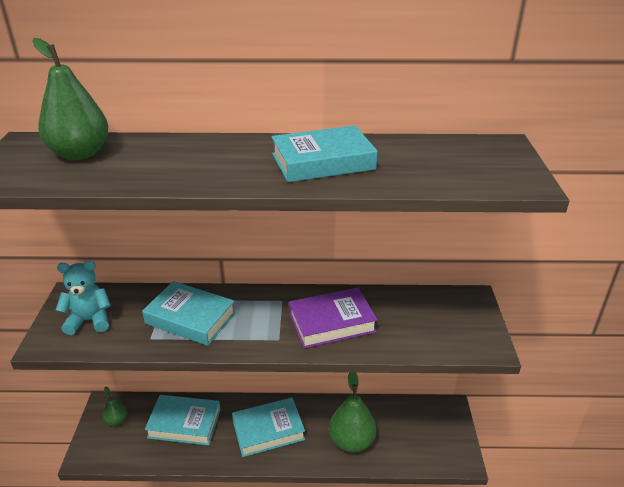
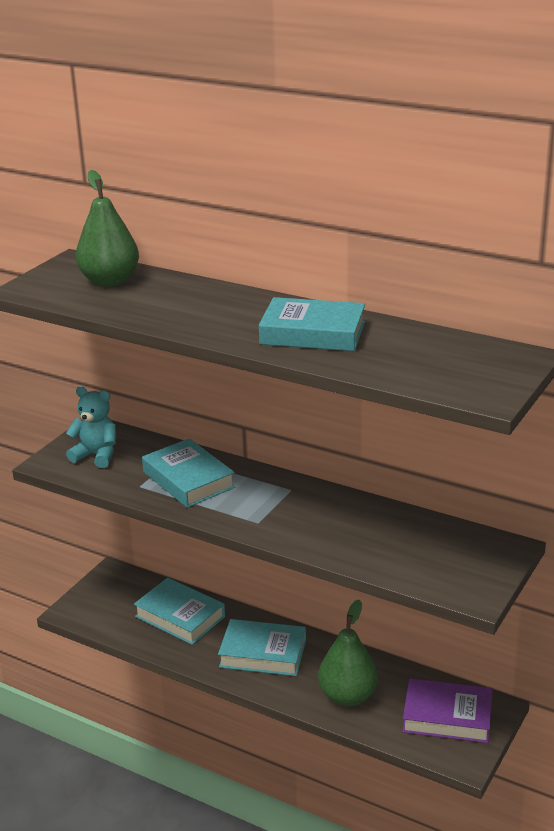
camera: 30 degrees right, 5 degrees down
green pear [102,386,127,426] -> none
purple book [289,288,378,349] -> purple book moved to [402,678,493,743]

